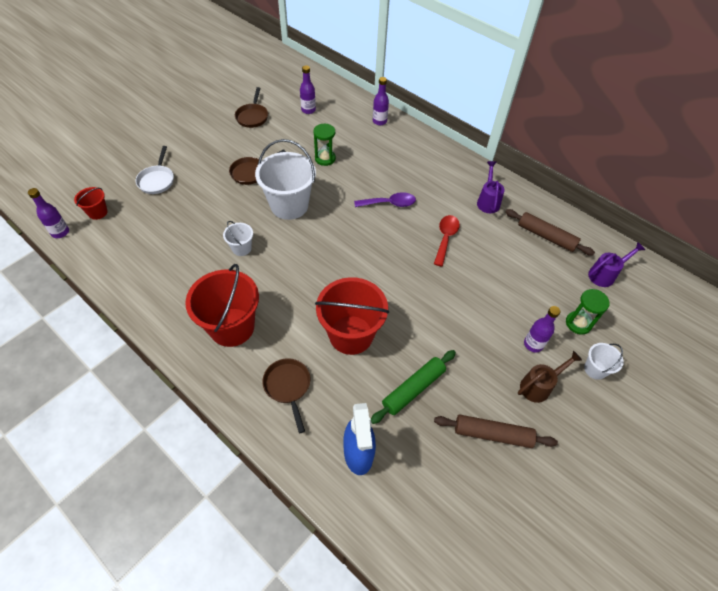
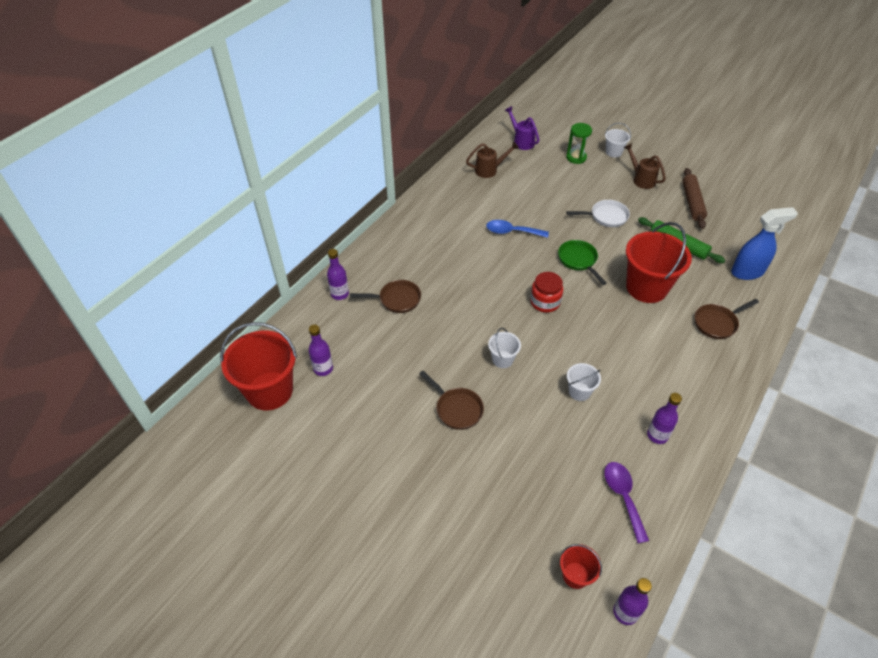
camera: 95 degrees left, 5 degrees down
white pan [136,146,174,194] -> white pan moved to [566,200,630,227]
red bucket [185,264,259,347] -> red bucket moved to [220,322,297,410]
brown pan [235,87,268,128] -> brown pan moved to [350,280,421,313]
white bucket [255,139,316,220] -> white bucket [488,328,521,368], size x0.48
green hourglass [313,124,336,166] -> none
purple spoon [354,192,416,207] -> purple spoon moved to [604,462,649,543]
red spoon [434,215,460,267] -> blue spoon [486,220,549,238]
purple watering can [477,161,505,213] -> none
brown rolling pin [505,209,595,256] -> brown watering can [466,141,519,178]
purple bottle [524,306,560,352] -> purple bottle moved to [647,393,682,444]
none -> red jar [530,272,563,313]
none -> green pan [558,240,607,285]

